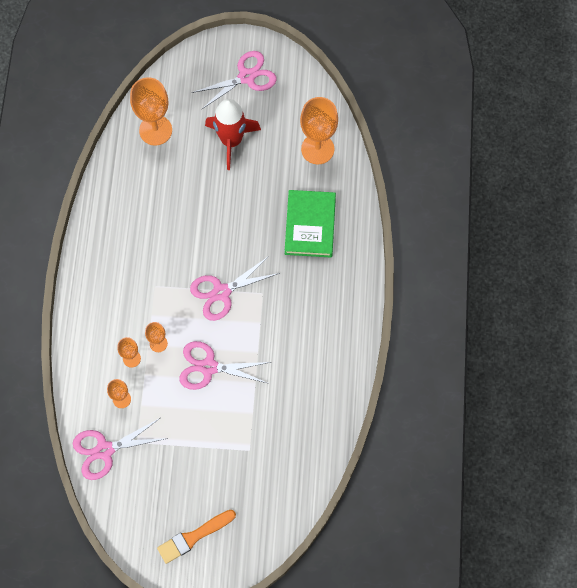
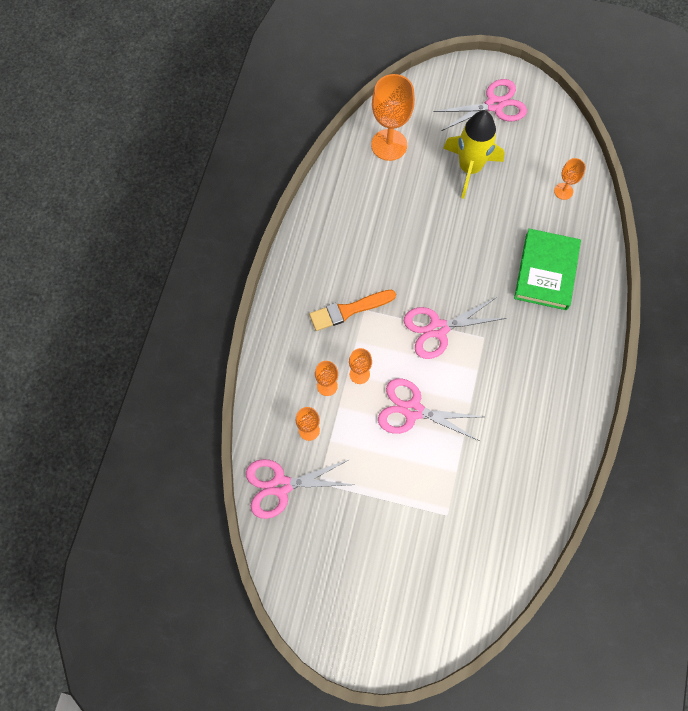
camera: 10 degrees right, 0 degrees up
orange brush [157,510,236,564] -> orange brush moved to [309,290,396,331]
red rocket [205,99,261,170] -> yellow rocket [443,111,505,199]
orange goblet [300,97,338,164] -> orange goblet [554,158,586,200], size x0.51

